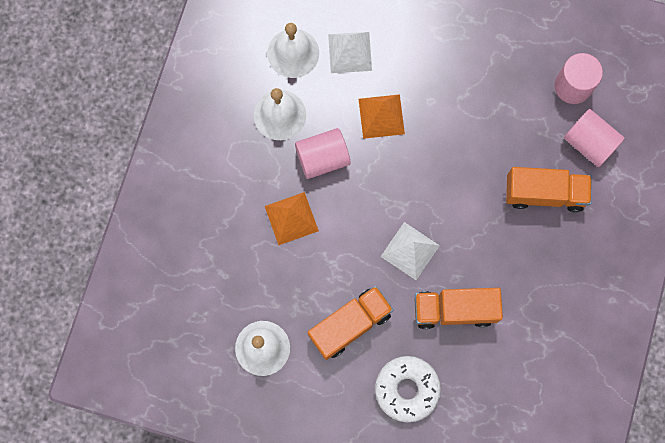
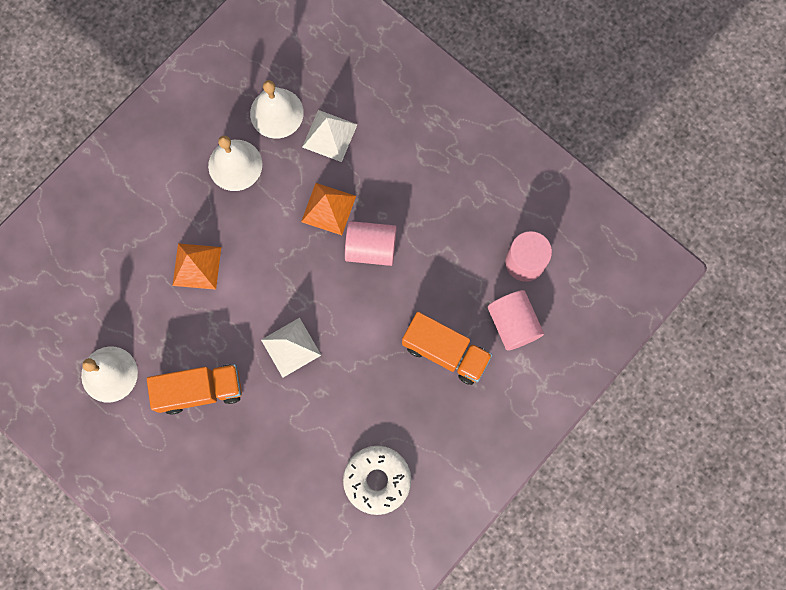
camera: 25 degrees right, 0 degrees up
pink cylinder [295,128,351,179] -> pink cylinder moved to [345,221,397,266]
white donut [375,356,441,422] -> white donut moved to [343,446,411,515]
orange truck [414,288,503,329] -> none

